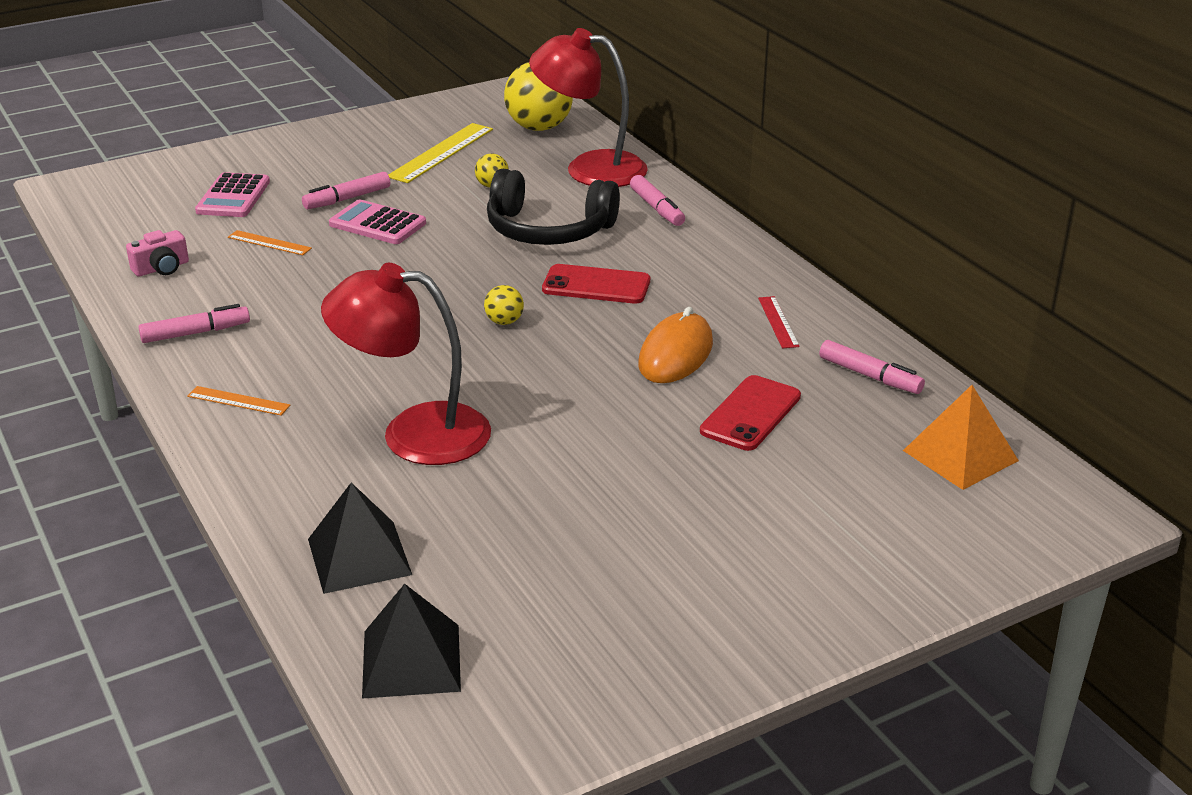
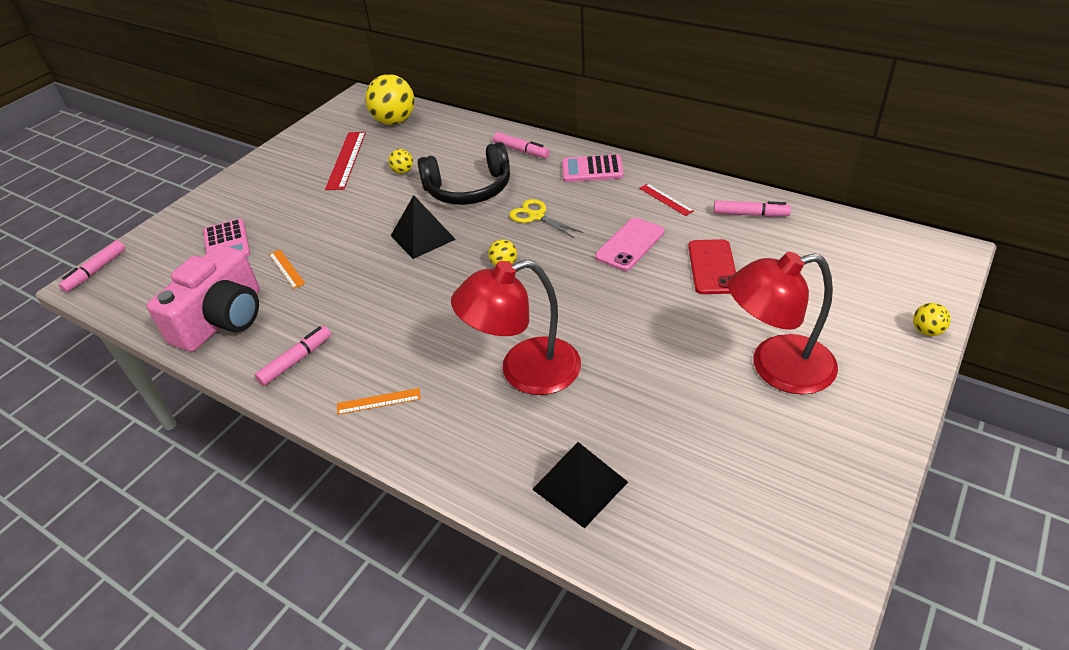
camera: 25 degrees left, 10 degrees up
pink camera [126,230,189,277] -> pink camera [147,245,260,352], size x2.28
orange ruler [228,230,312,255] -> orange ruler turned 60 degrees clockwise [269,250,305,289]
pink marker [302,172,390,209] -> pink marker moved to [59,240,125,292]
pink calculator [329,200,426,244] -> pink calculator moved to [562,154,623,182]
black pyramid [362,584,461,699] -> black pyramid moved to [391,195,456,259]
yellow ruler [388,123,493,183] -> red ruler [325,132,366,190]
red lamp [529,28,648,187] -> red lamp moved to [728,252,838,395]
red phone [542,264,650,304] -> yellow scissors [509,199,583,239]
orange mouse [638,307,713,383] -> pink phone [595,218,665,271]
orange pyramid [903,385,1019,490] -> none
none -> yellow ball [913,303,951,336]

